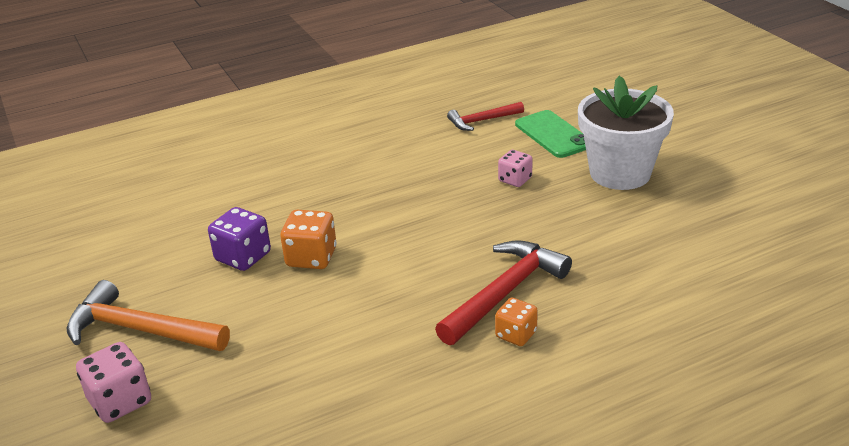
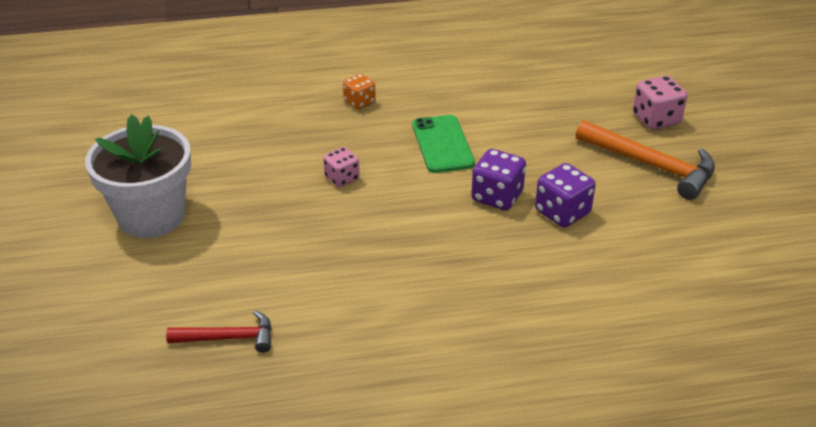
camera: 165 degrees left, 5 degrees up
orange dice [280,210,336,269] -> purple dice [471,149,526,210]
red hammer [435,240,572,345] -> none
pink dice [498,150,533,187] -> pink dice moved to [323,147,360,187]
green phone [515,110,586,158] -> green phone moved to [412,115,475,173]

